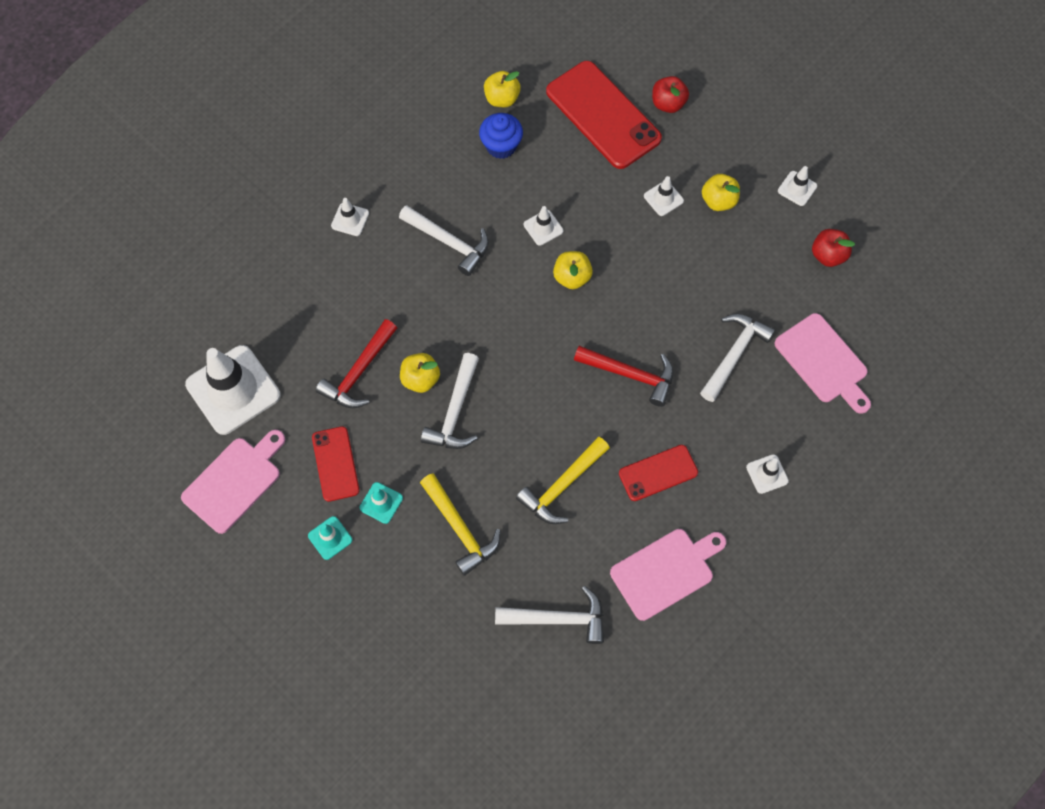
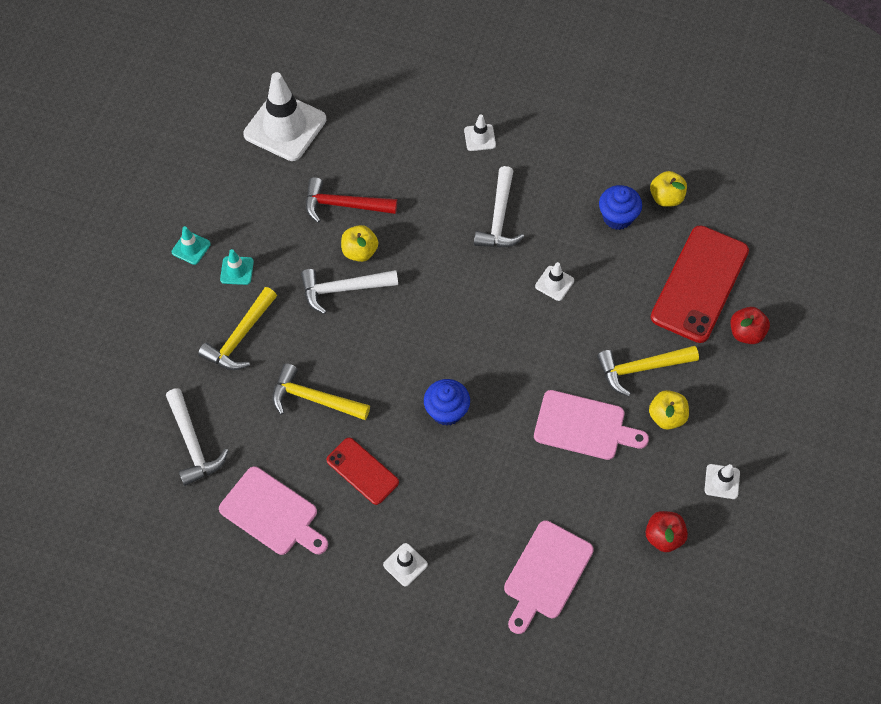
camera: 65 degrees right, 5 degrees down
pink cutting board [181,430,285,534] -> pink cutting board moved to [534,390,649,460]
red phone [312,426,360,502] -> none
yellow apple [553,251,593,289] -> none
red hammer [574,346,674,407] -> blue cupcake [424,379,470,426]
white traffic cone [644,176,684,216] -> yellow hammer [597,346,699,396]
white hammer [700,314,776,402] -> none

